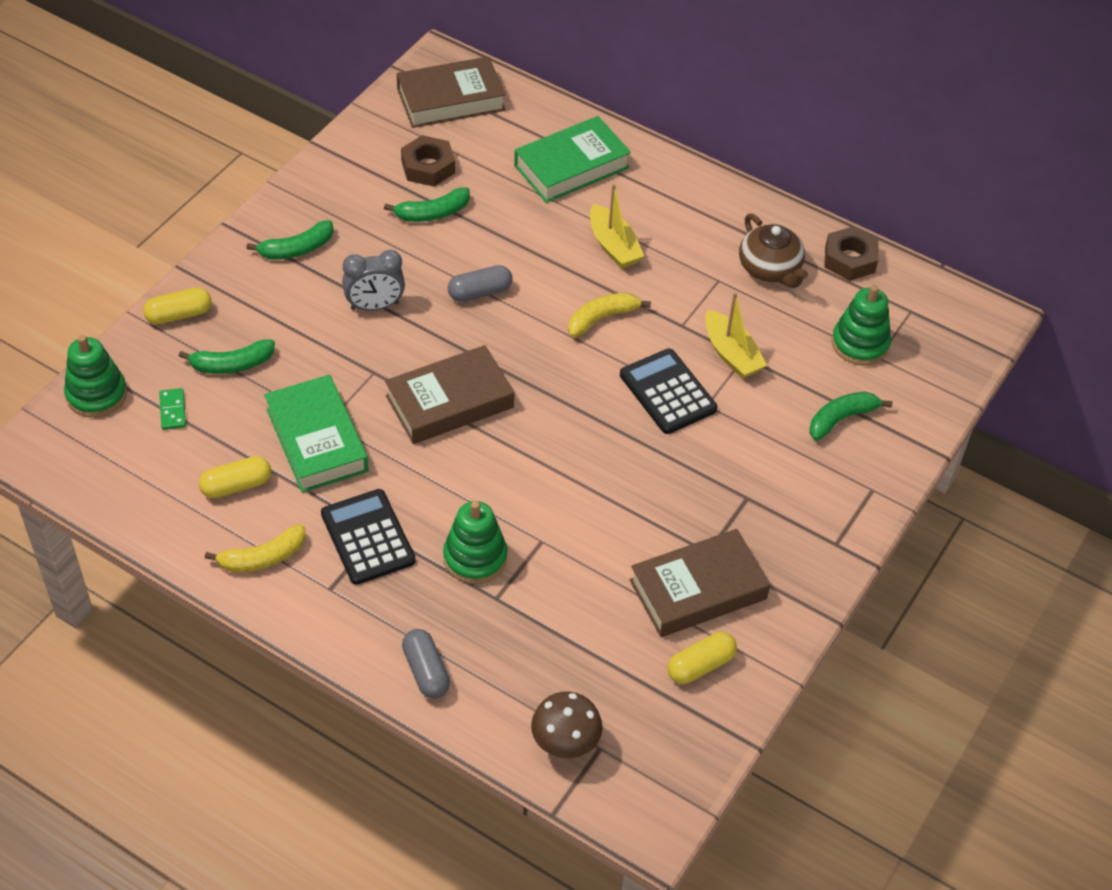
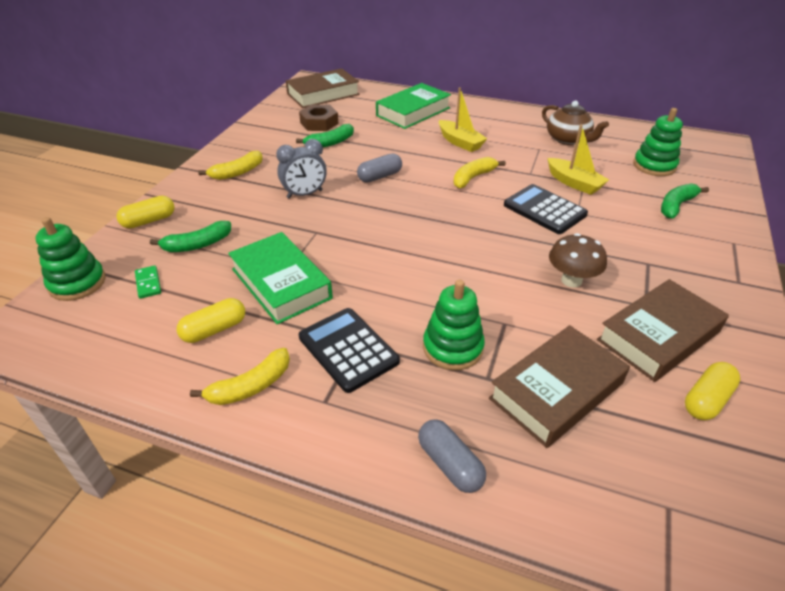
camera: 10 degrees left, 10 degrees down
green banana [246,220,334,260] -> yellow banana [198,151,263,180]
brown book [385,345,514,444] -> brown book moved to [489,325,630,448]
brown mushroom [531,691,602,758] -> brown mushroom moved to [549,233,607,288]
brown nut [824,226,879,281] -> none

